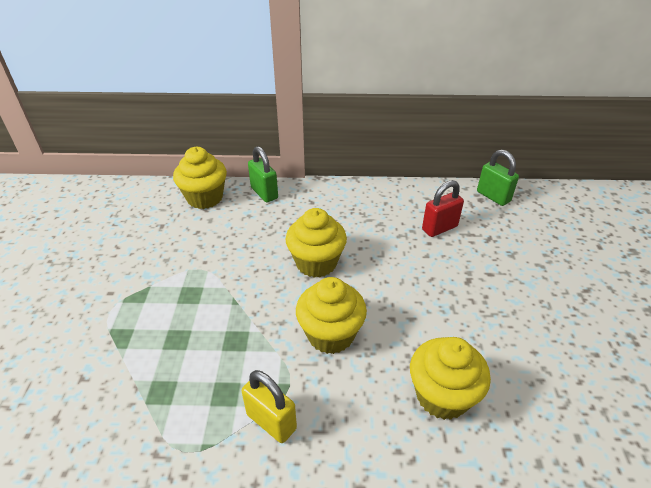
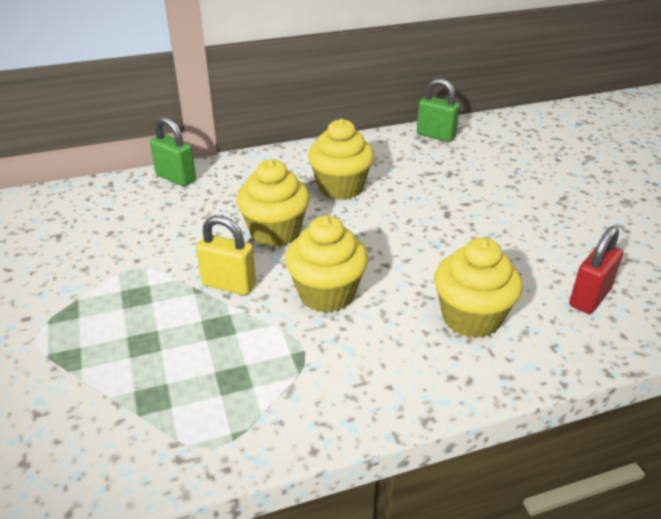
camera: 20 degrees left, 5 degrees down
yellow cupcake [173,147,227,209] -> yellow cupcake moved to [308,119,374,200]
yellow padlock [242,370,297,443] -> yellow padlock moved to [196,215,256,295]
red padlock [422,180,464,237] -> red padlock moved to [569,226,623,314]

